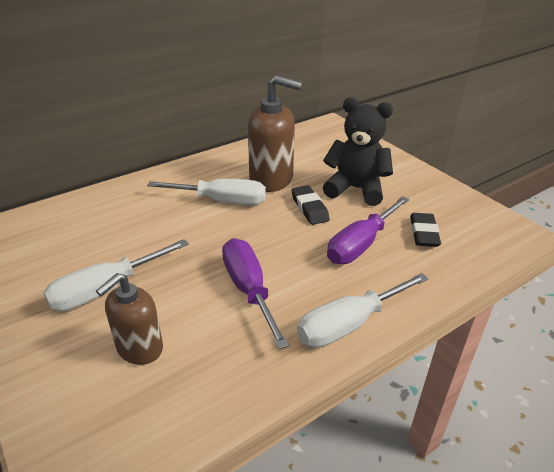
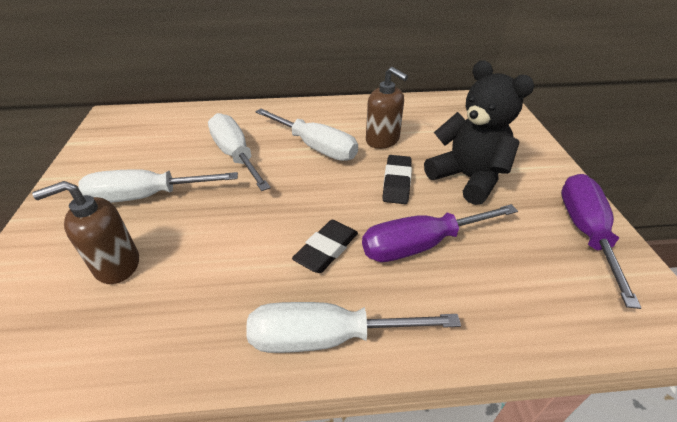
camera: 30 degrees right, 5 degrees up
purple screwdriver [222,238,289,349] -> purple screwdriver moved to [561,174,641,309]
brown soap dispenser [248,75,303,192] -> brown soap dispenser [366,67,408,149], size x0.64
black eraser [410,213,441,247] -> black eraser moved to [292,220,358,273]
none -> white screwdriver [208,113,271,191]

